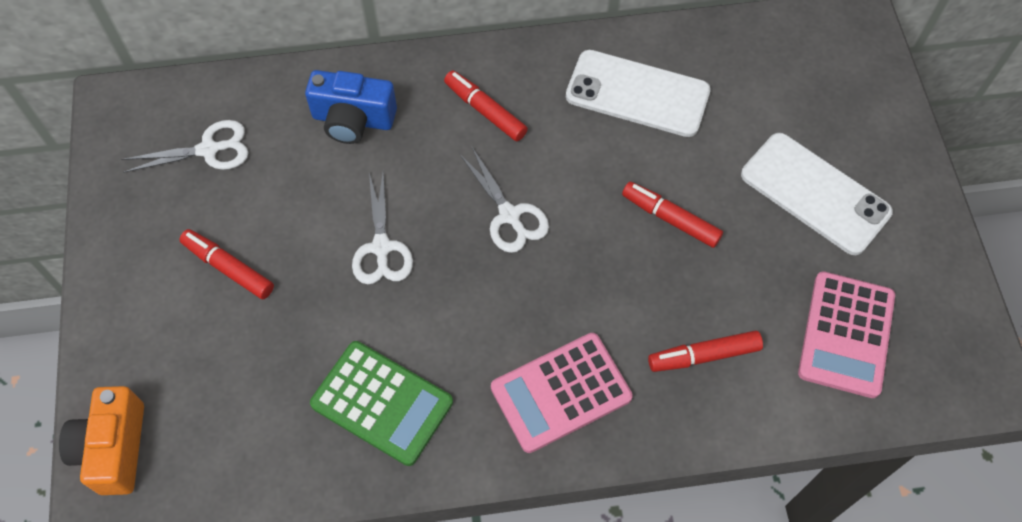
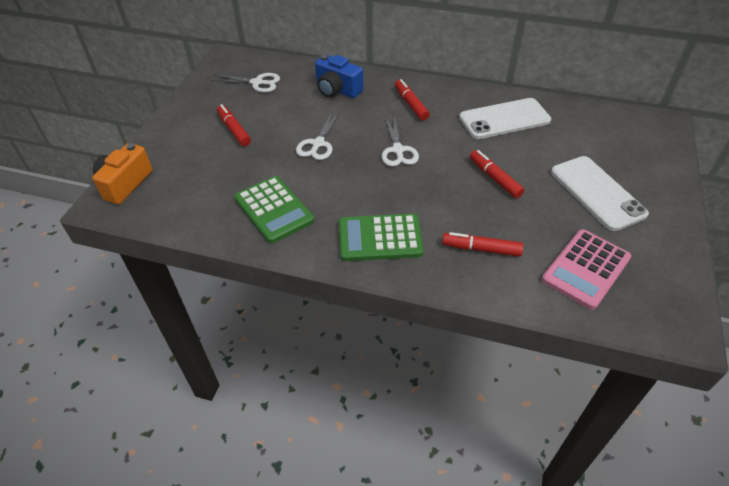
camera: 25 degrees right, 15 degrees down
pink calculator [491,333,633,453] -> green calculator [339,214,424,261]
white phone [566,50,711,137] -> white phone turned 60 degrees counterclockwise [459,98,551,139]

